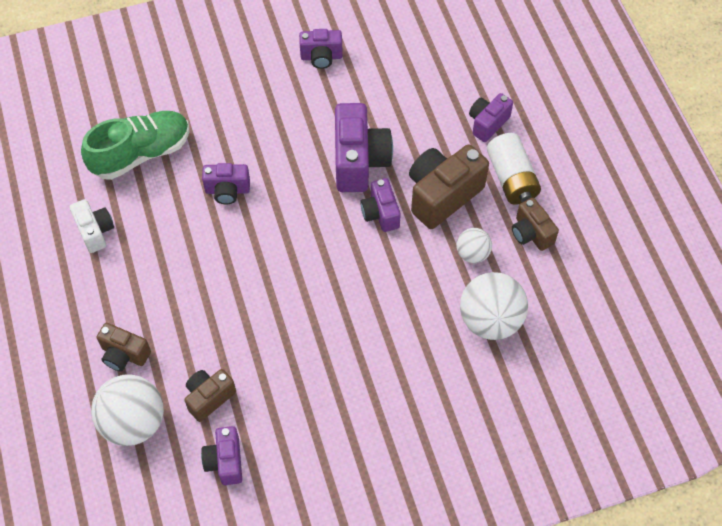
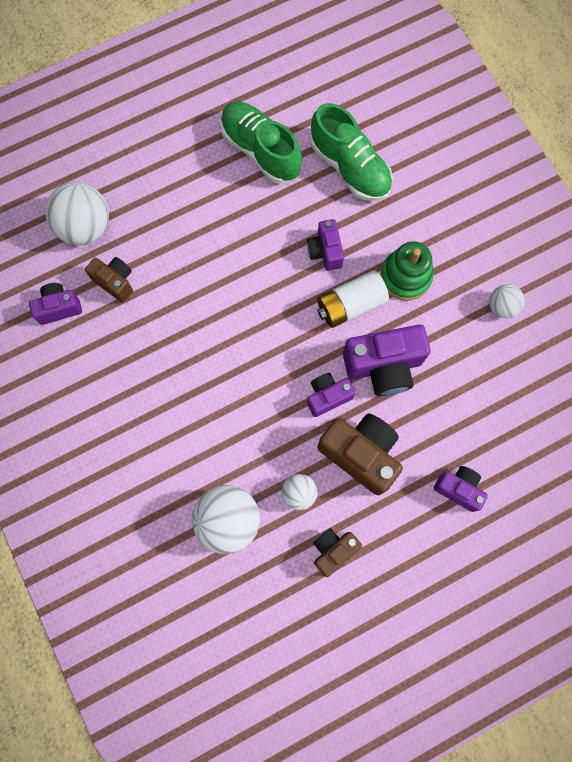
camera: 80 degrees right, 15 degrees up
white camera [70,199,114,253] -> green shoe [220,102,302,184]
brown camera [97,323,151,372] -> none
purple camera [299,29,343,69] -> white ball [489,284,525,318]
white battery [487,133,541,205] -> white battery moved to [317,270,389,328]
none -> green stacking toy [380,241,434,301]

